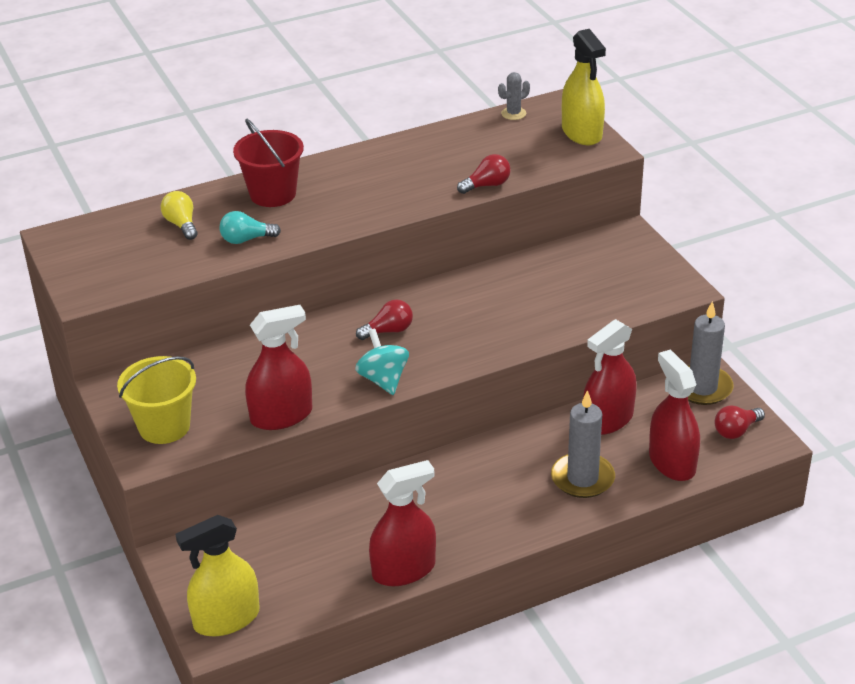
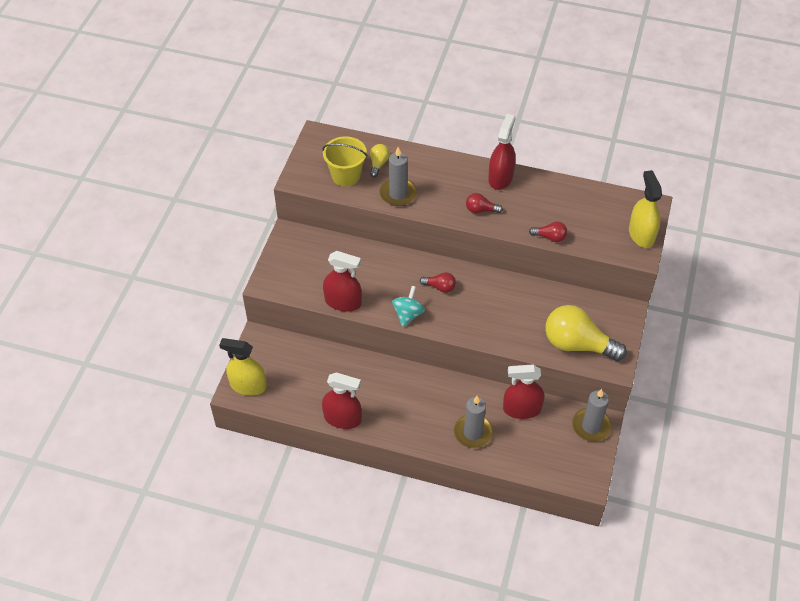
camera: 40 degrees right, 15 degrees up
yellow bucket [117,356,196,444] -> yellow bucket moved to [322,136,367,186]
turquoise light bulb [220,211,281,244] -> grey candle [380,147,417,206]
red bucket [233,118,304,207] -> none
grey cactus [498,72,530,120] -> none
yellow spray bottle [562,29,606,145] -> yellow spray bottle turned 150 degrees clockwise [629,170,662,248]
red spray bottle [649,350,700,481] -> red spray bottle moved to [488,114,516,190]
red light bulb [714,406,765,439] -> red light bulb moved to [466,193,503,213]
none -> yellow light bulb [545,305,627,361]

